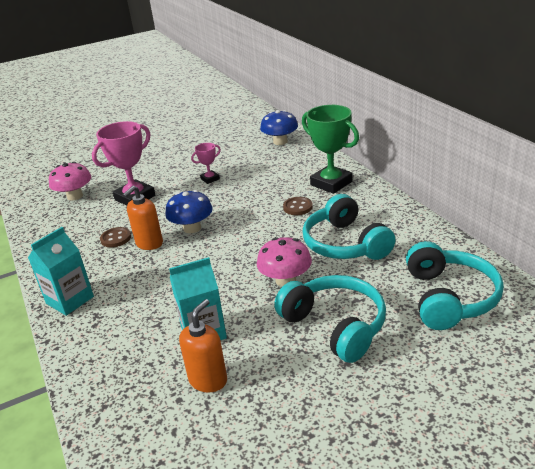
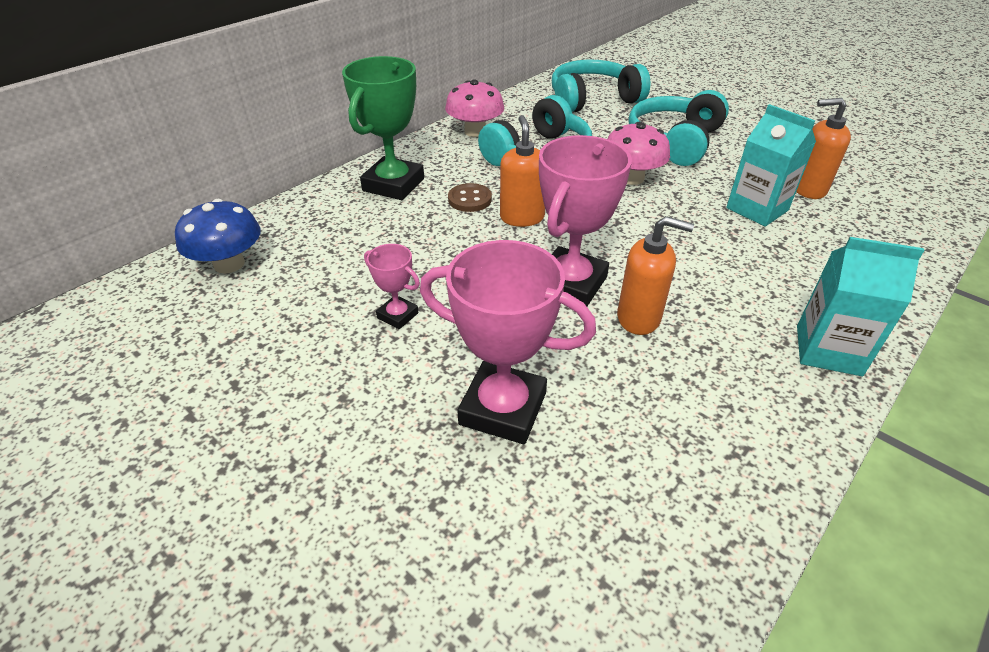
camera: 115 degrees left, 10 degrees up
pink mushroom [49,162,91,201] -> pink mushroom moved to [445,80,504,137]
brown button [100,227,131,247] -> none
blue mushroom [165,190,213,233] -> pink trophy [539,135,632,306]
none -> orange soap dispenser [500,115,545,227]

